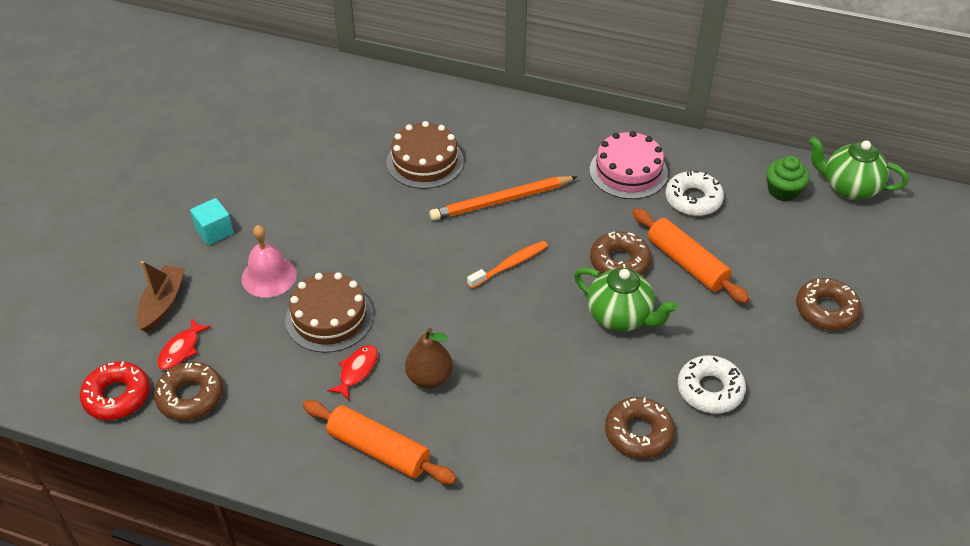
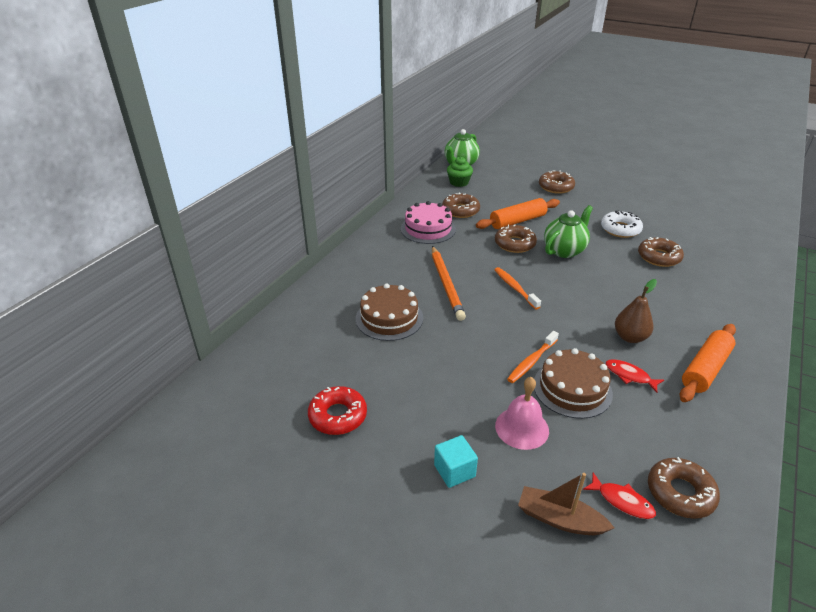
camera: 80 degrees left, 10 degrees down
red donut [79,361,150,420] -> red donut moved to [308,386,367,435]
white donut [665,171,724,216] -> brown donut [442,192,480,218]
none -> orange toothbrush [507,331,559,383]

